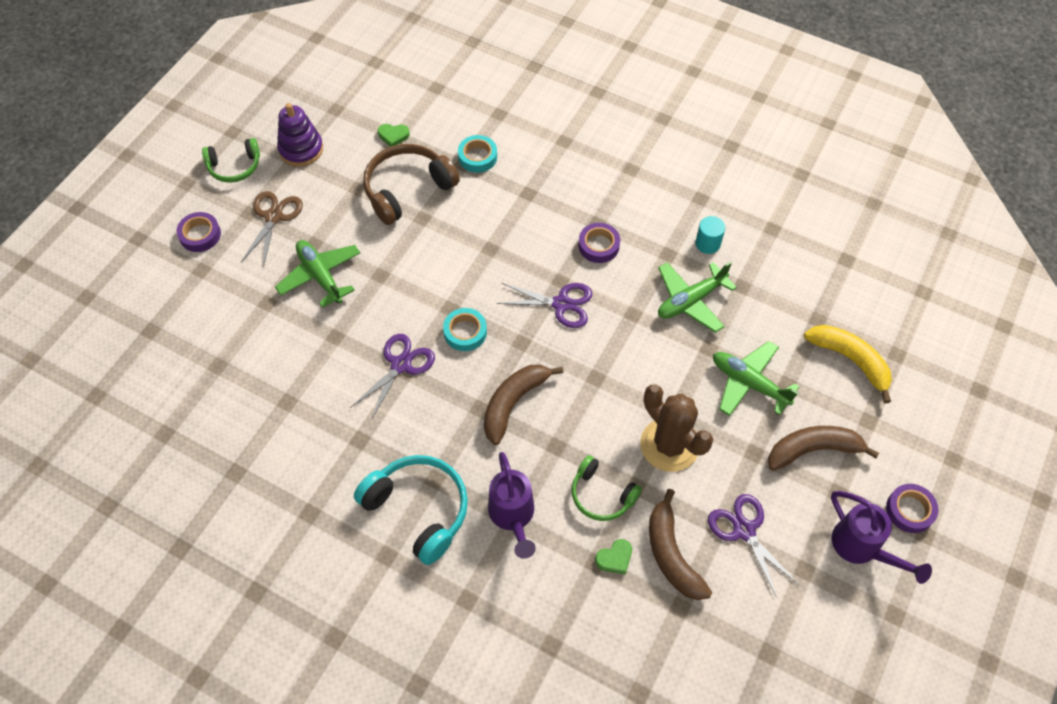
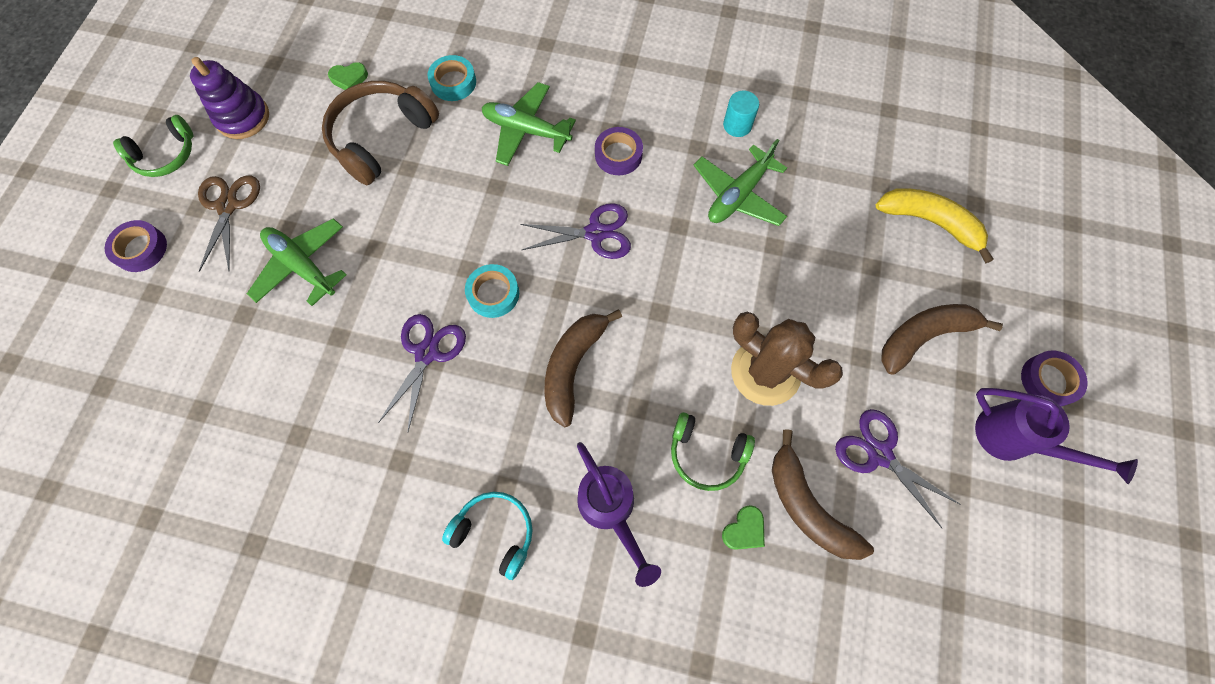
camera: 15 degrees left, 10 degrees up
turquoise headphones [354,455,468,565] -> turquoise headphones [442,492,533,580], size x0.62
green plane [713,341,799,416] -> green plane moved to [482,82,576,166]

